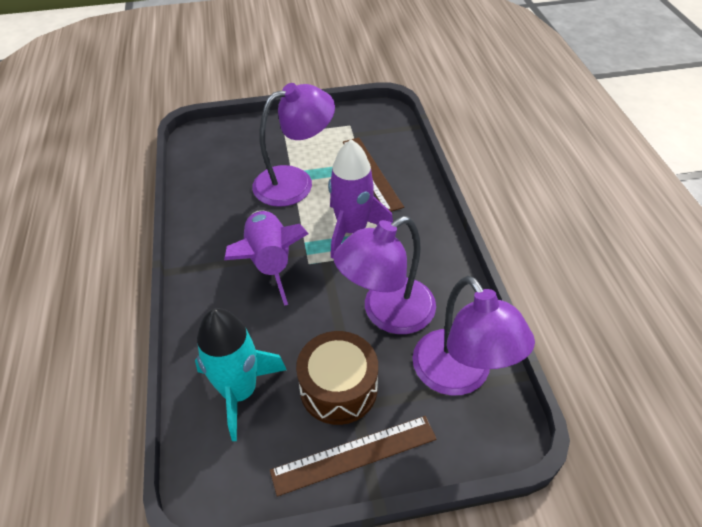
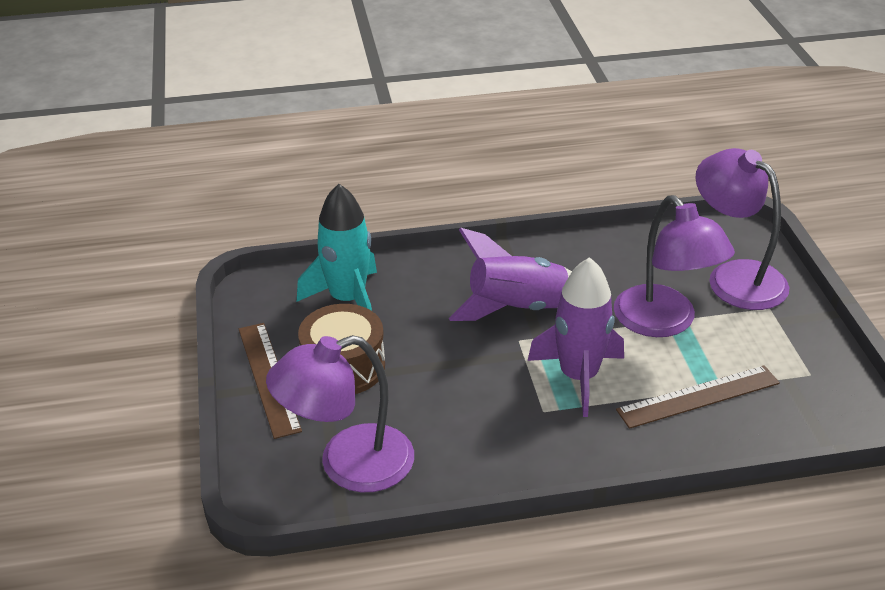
camera: 90 degrees right, 10 degrees down
purple lamp [333,216,436,334] -> purple lamp moved to [695,148,789,310]

